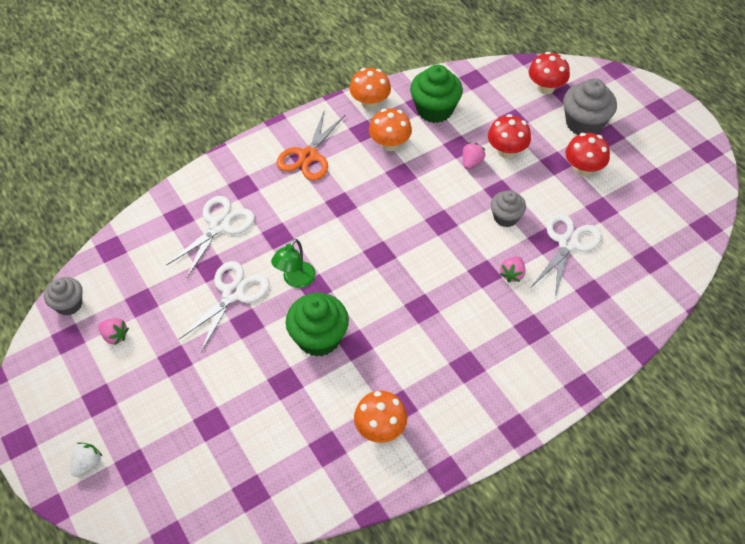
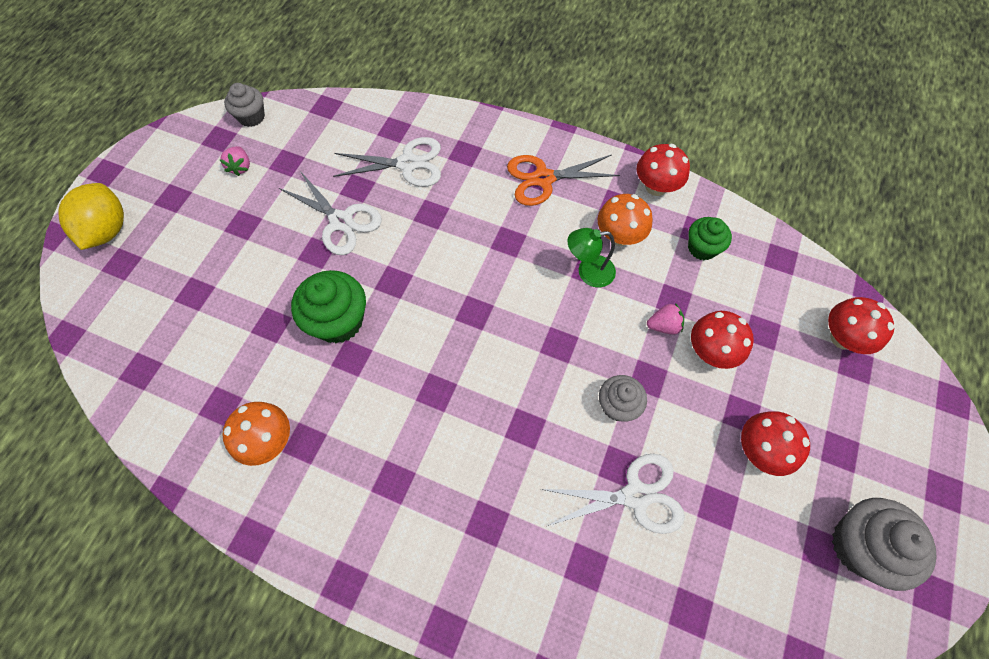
camera: 55 degrees right, 10 degrees up
white strawberry [71,442,102,477] -> yellow lemon [59,183,124,250]
white scissors [179,261,270,352] -> white scissors turned 45 degrees clockwise [279,171,382,255]
green lamp [271,239,316,288] -> green lamp moved to [567,228,616,287]
orange mushroom [349,68,391,110] -> red mushroom [637,144,690,196]
green cupcake [410,65,463,123] -> green cupcake [688,217,732,260], size x0.62
pink strawberry [500,256,526,283] -> none
grey cupcake [563,78,617,135] -> grey cupcake moved to [832,498,937,591]

